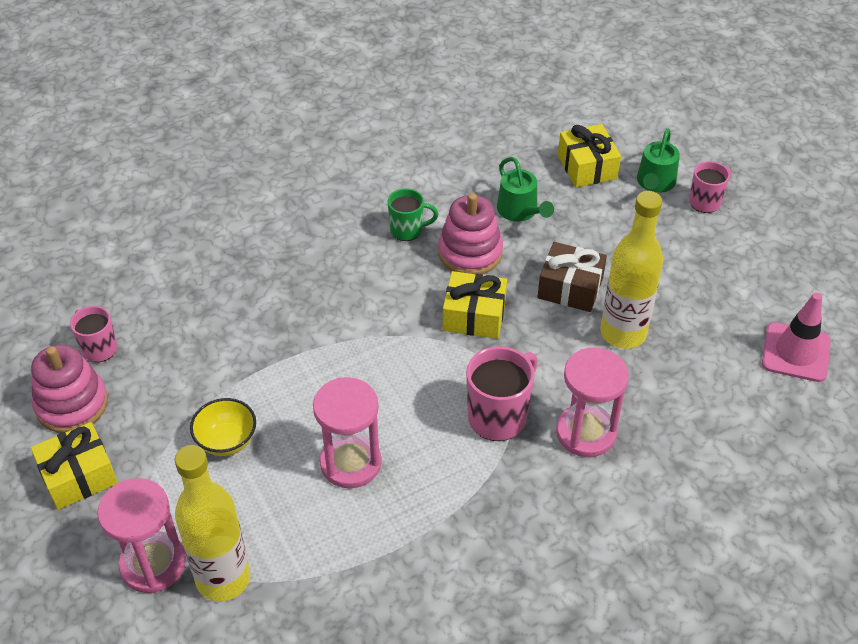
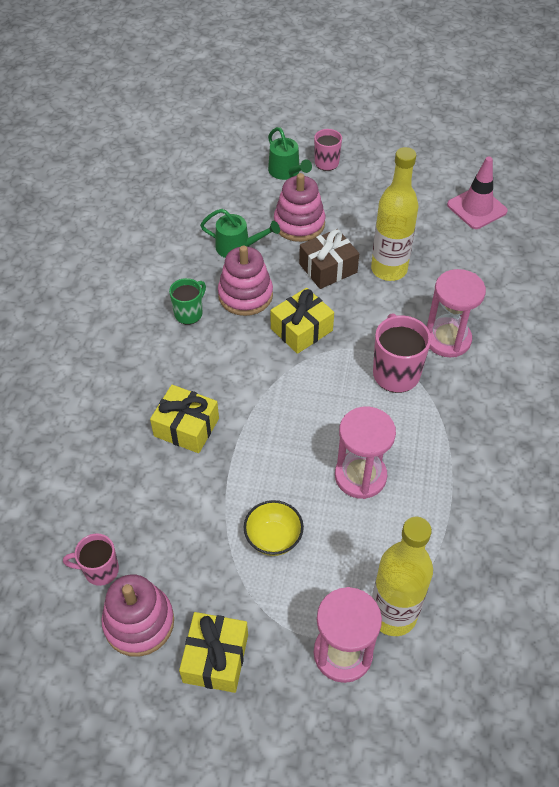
camera: 50 degrees left, 5 degrees up
yellow gift [558,124,621,188] -> yellow gift moved to [150,385,219,453]
none -> pink stacking toy [274,173,325,242]

